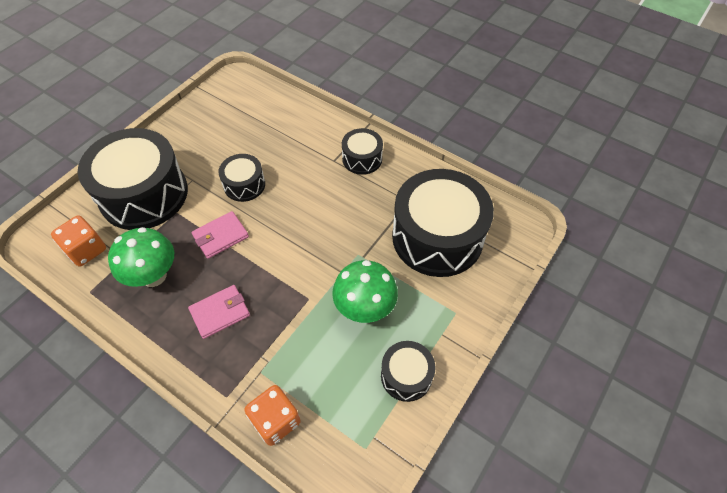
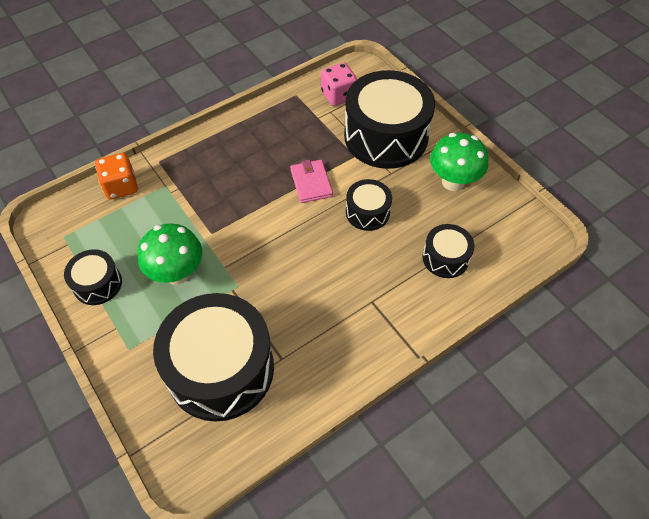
camera: 110 degrees right, 0 degrees up
orange dice [51,215,106,266] -> pink dice [321,63,357,106]
green mushroom [108,227,174,287] -> green mushroom moved to [430,133,488,191]
pink wallet [188,285,250,339] -> none
black drum [342,128,383,175] -> black drum moved to [423,224,474,278]

